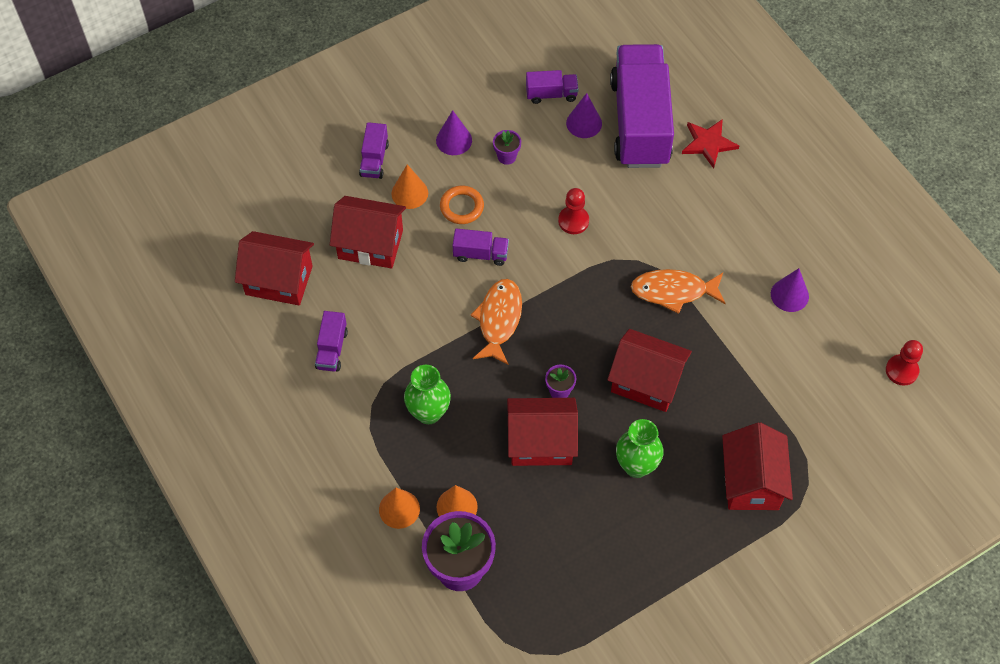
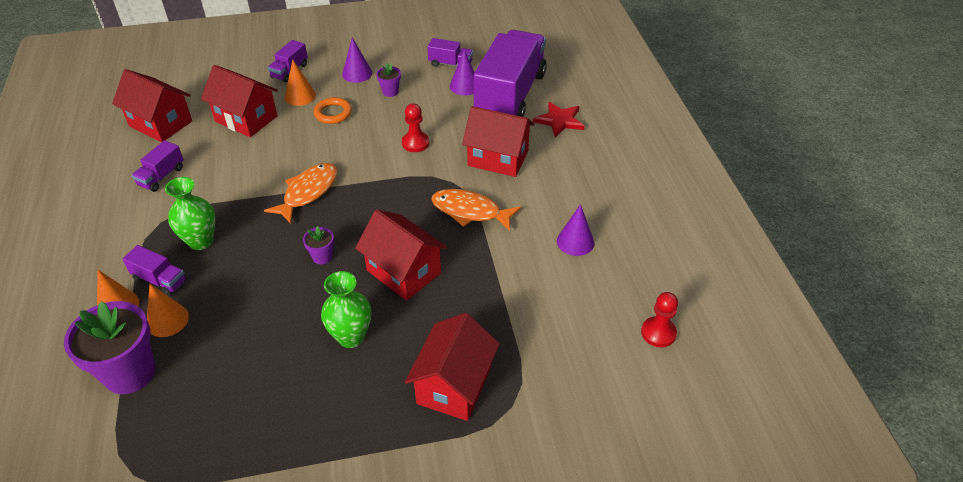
camera: 20 degrees right, 15 degrees down
purple truck [452,229,509,266] -> purple truck moved to [122,245,187,296]
red house [507,398,578,466] -> red house moved to [462,106,534,177]

